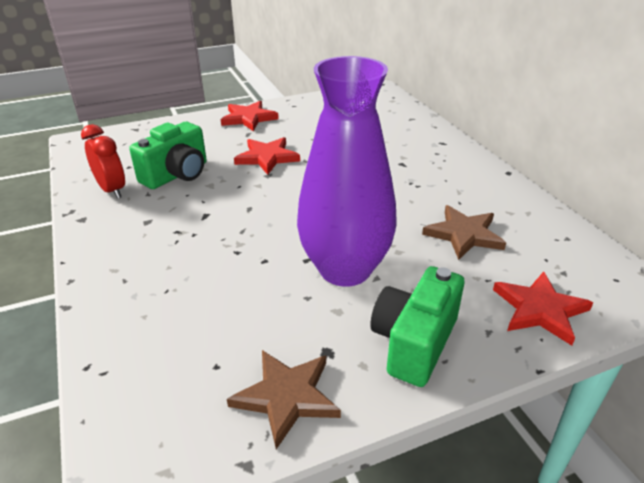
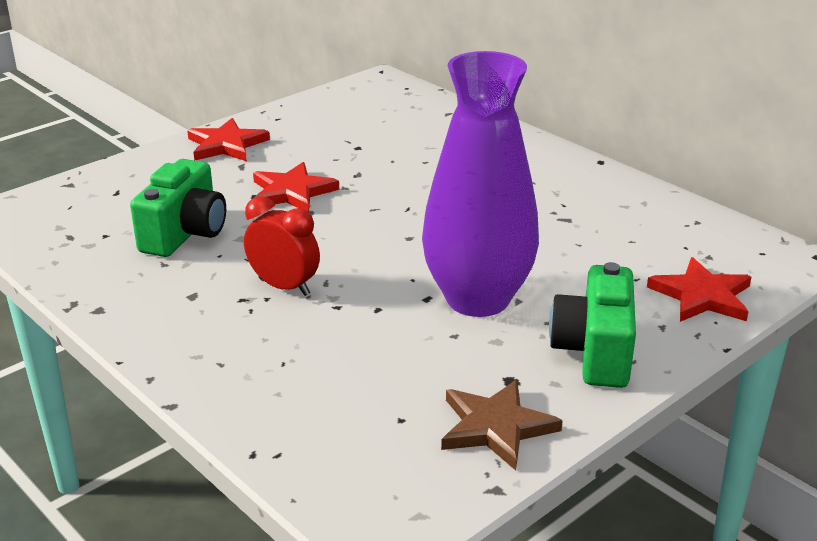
camera: 20 degrees left, 5 degrees down
red clock [81,124,125,199] -> red clock moved to [244,196,320,296]
brown star [422,205,506,260] -> none

